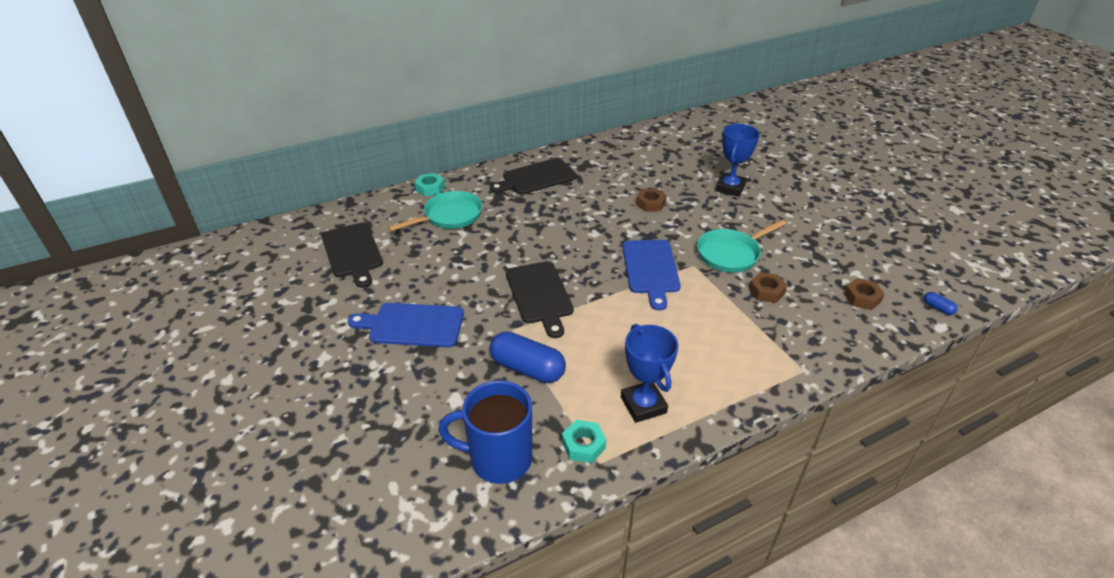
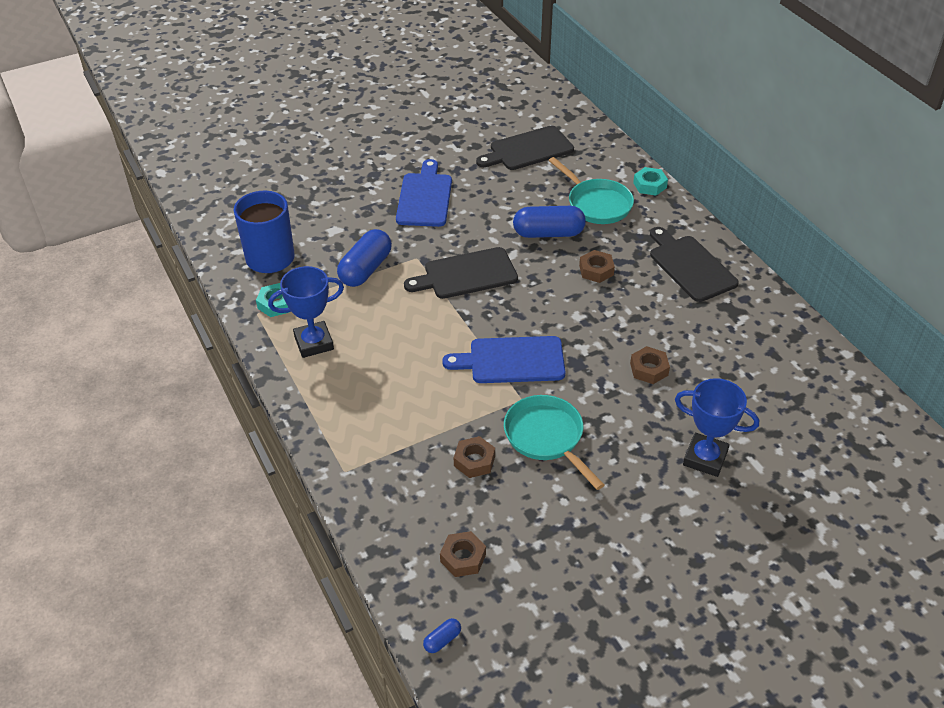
camera: 90 degrees right, 5 degrees up
none -> blue capsule [513,206,586,238]
none -> brown nut [579,250,615,283]

